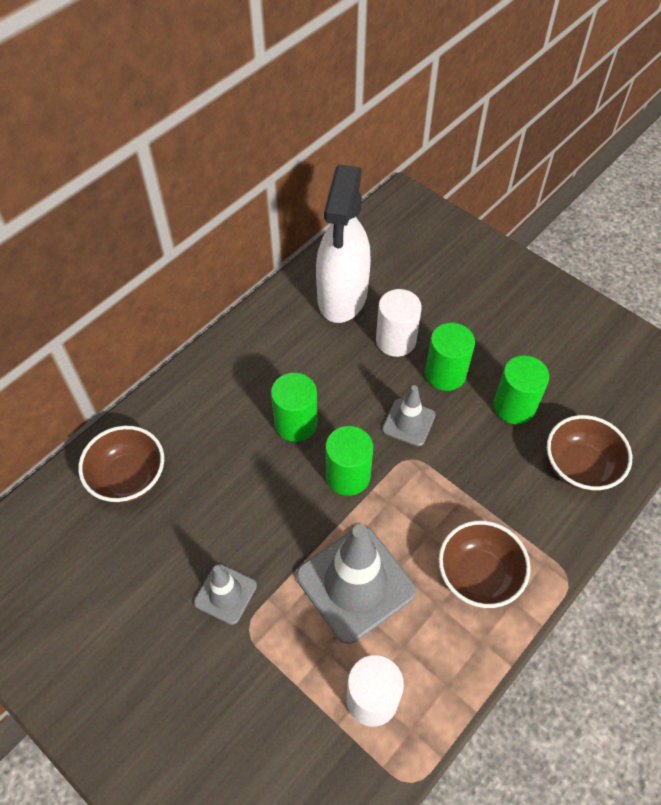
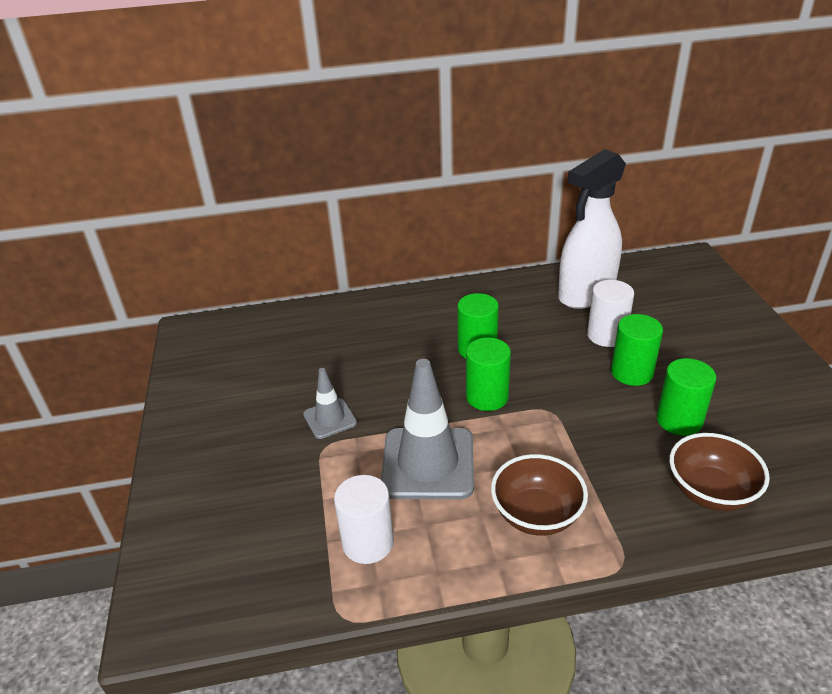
camera: 40 degrees right, 20 degrees down
brown bowl [78,426,164,503] -> none
grey traffic cone [382,385,436,446] -> none

